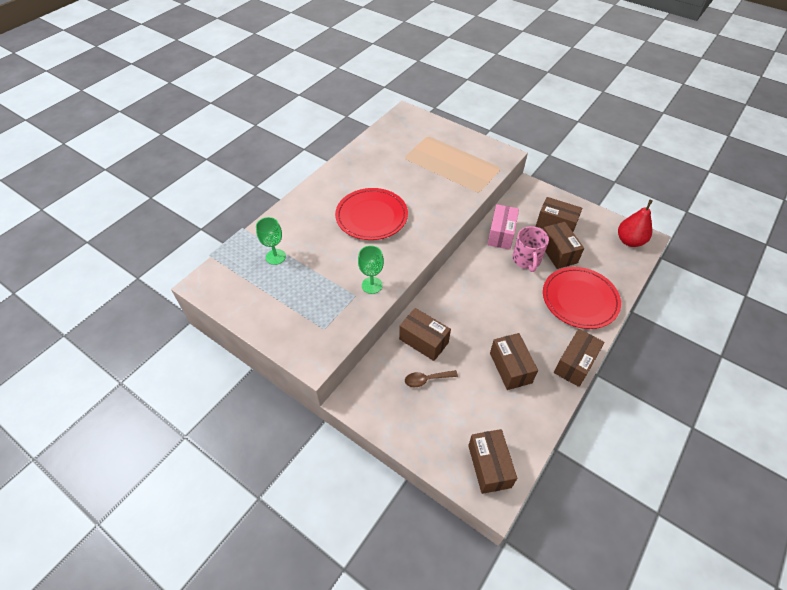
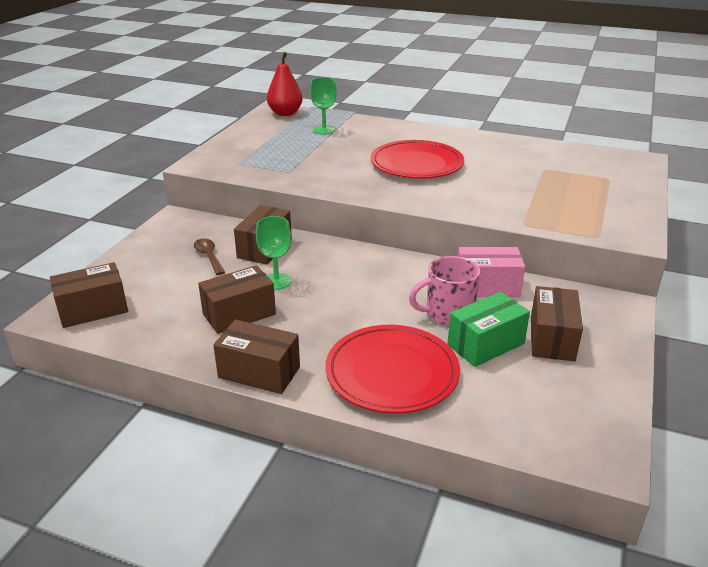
camera: 75 degrees right, 20 degrees down
green goblet [358,245,384,294] -> green goblet moved to [256,216,291,290]
brown box [543,222,584,269] -> green box [447,292,530,367]
red pear [618,199,653,247] -> red pear moved to [267,52,303,116]

